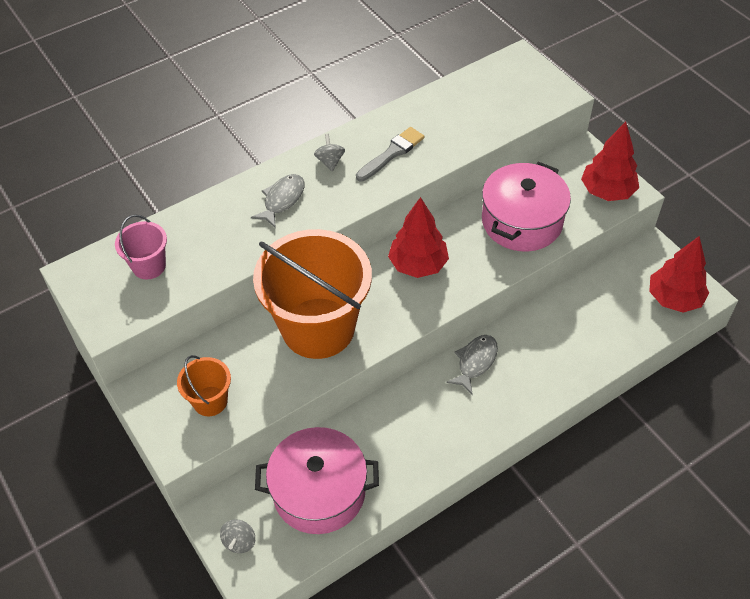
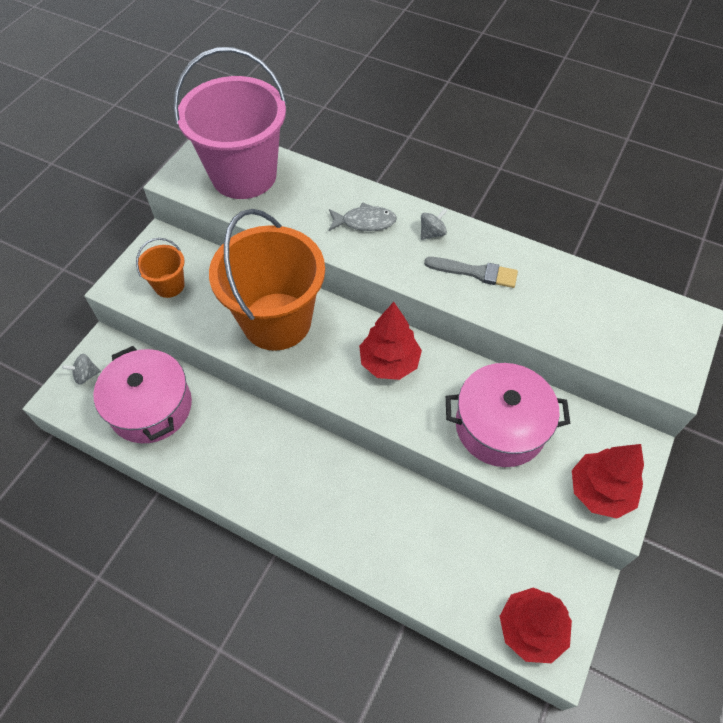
camera: 60 degrees right, 5 degrees up
pink bucket [115,215,167,279] -> pink bucket [173,47,287,199], size x2.23
grey fish [446,335,498,395] -> none

